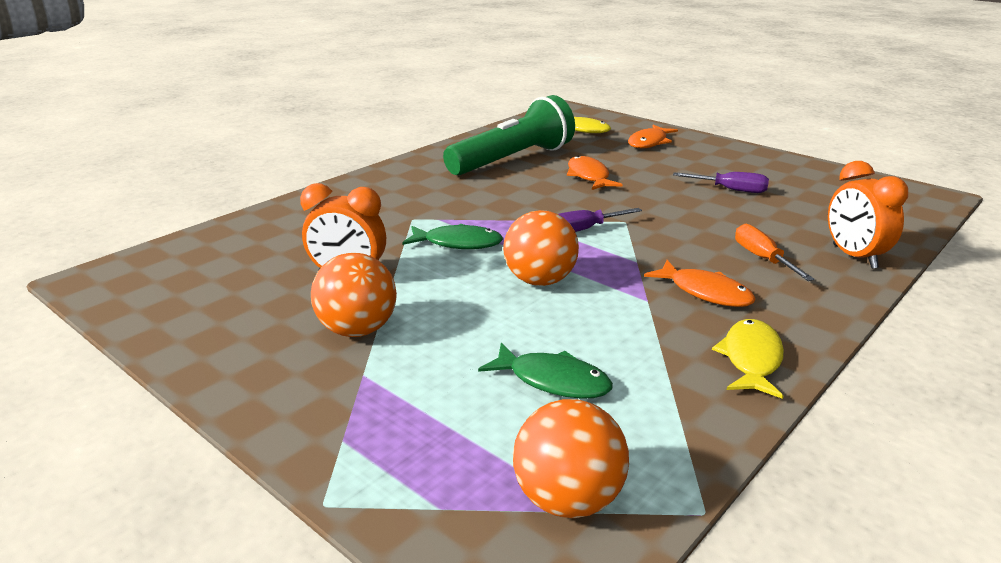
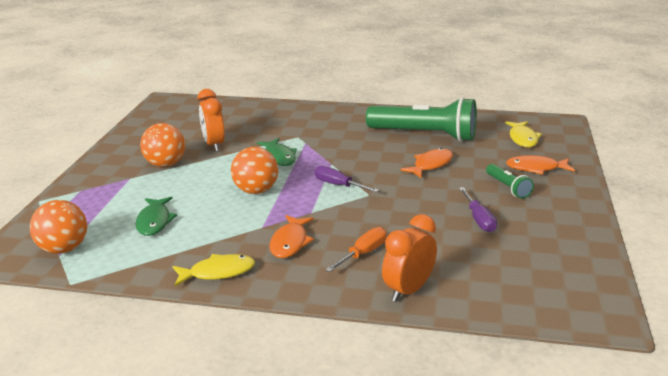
camera: 60 degrees right, 0 degrees up
none -> green flashlight [486,164,534,199]

